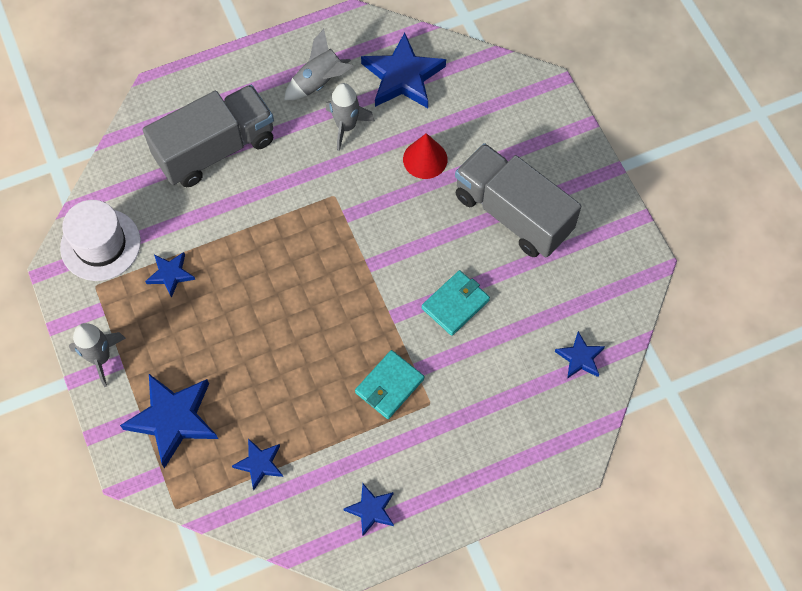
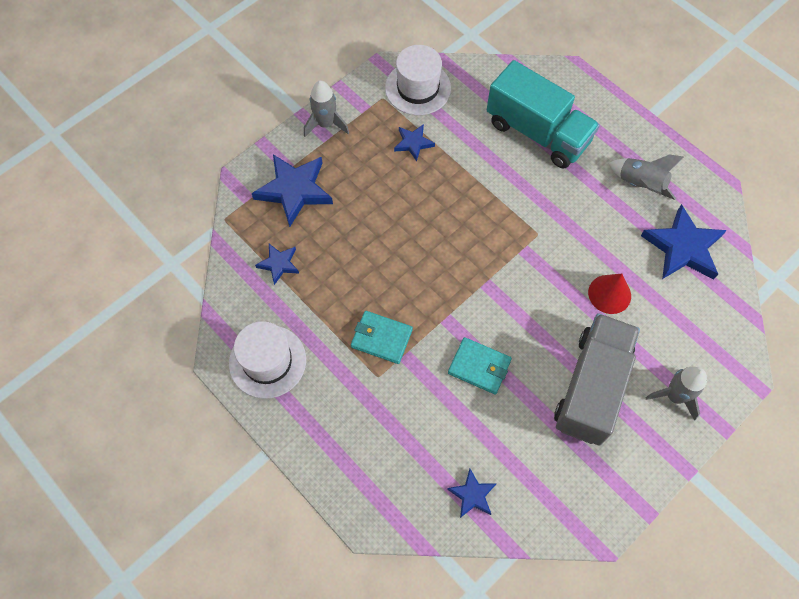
camera: 70 degrees right, 0 degrees up
grey truck [143,85,274,187] -> turquoise truck [487,60,600,169]
grey rocket [326,83,375,151] -> grey rocket moved to [645,367,707,421]
blue star [343,484,394,536] -> white hat [229,321,306,399]

